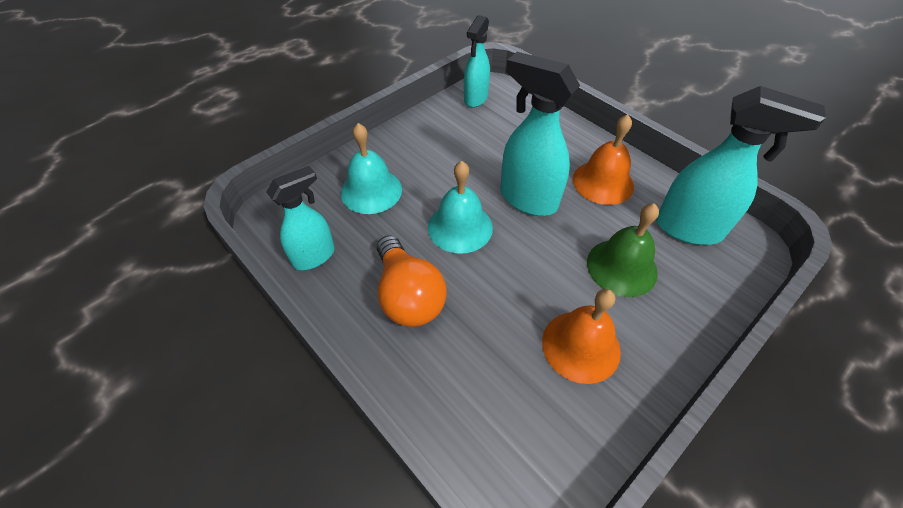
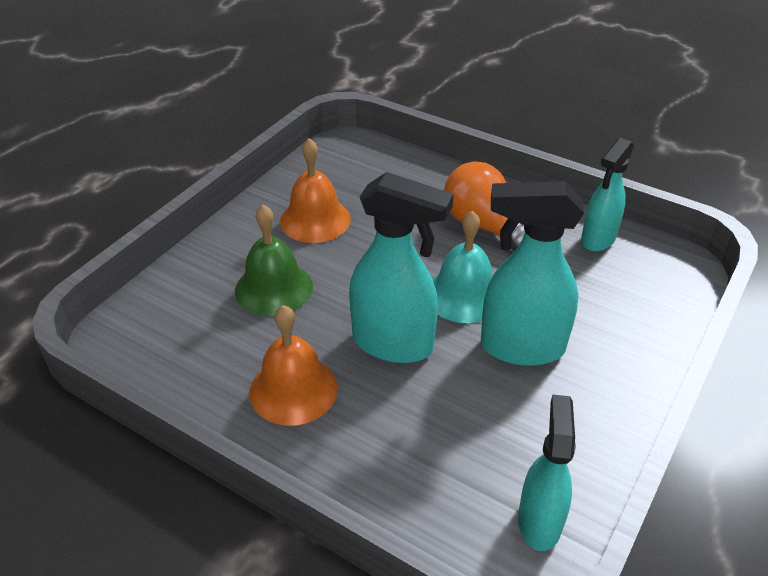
camera: 165 degrees right, 10 degrees down
turquoise bell [341,123,402,214] -> none
turquoise spray bottle [656,86,826,245] -> turquoise spray bottle moved to [481,181,584,366]

